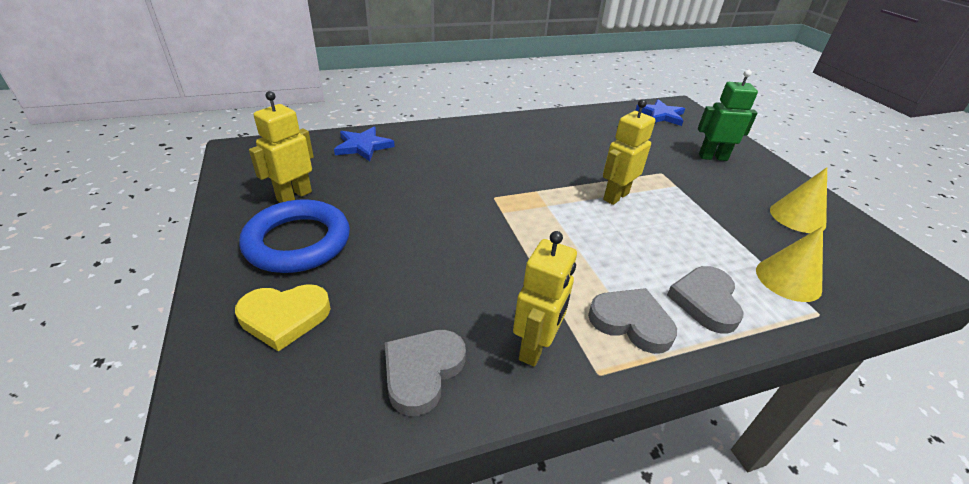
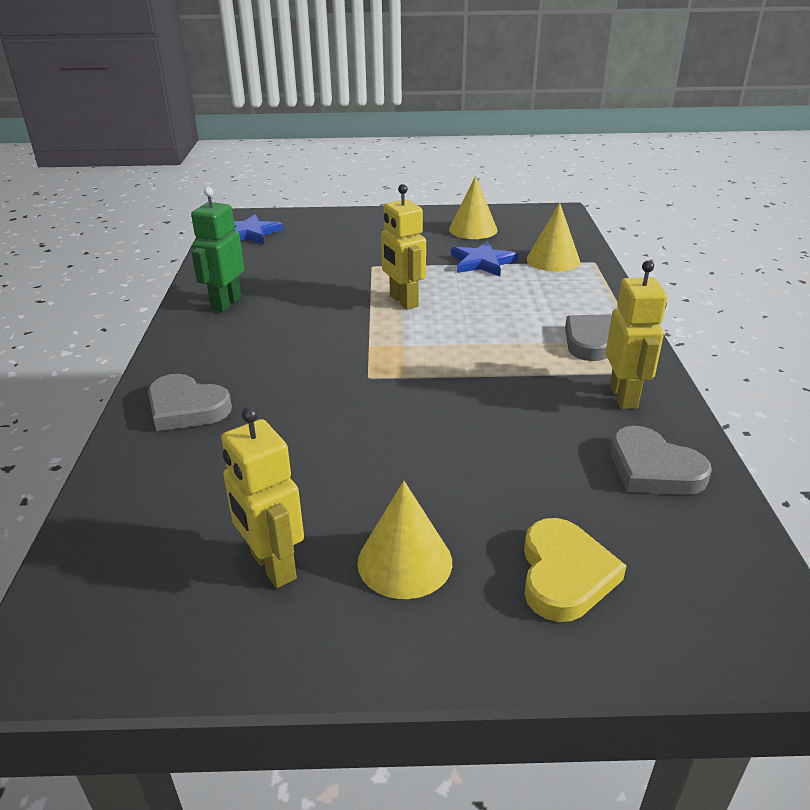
camera: 70 degrees left, 5 degrees down
blue ring [239,199,350,273] -> yellow cone [357,481,452,599]
blue star [334,127,395,161] -> blue star moved to [451,241,519,276]
yellow robot [513,231,577,367] -> yellow robot turned 45 degrees clockwise [606,260,667,409]
grey heart [667,266,743,334] -> grey heart moved to [148,374,232,431]
green robot [698,70,758,161] -> green robot moved to [191,187,244,312]

